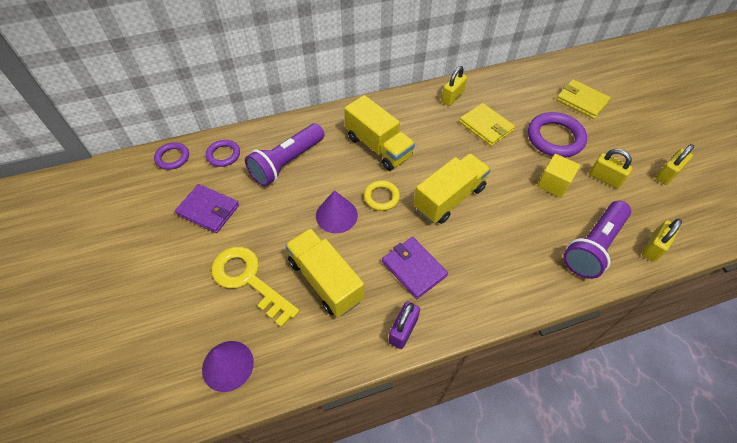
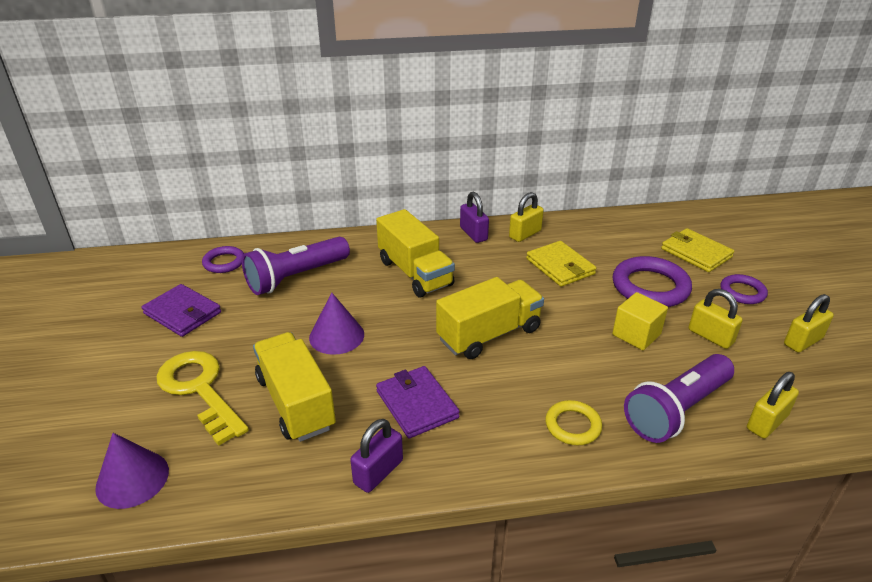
camera: 10 degrees right, 20 degrees down
purple ring [154,142,189,170] -> purple ring moved to [720,274,768,304]
yellow ring [364,180,400,211] -> yellow ring moved to [545,400,602,445]
none -> purple padlock [460,192,489,243]

